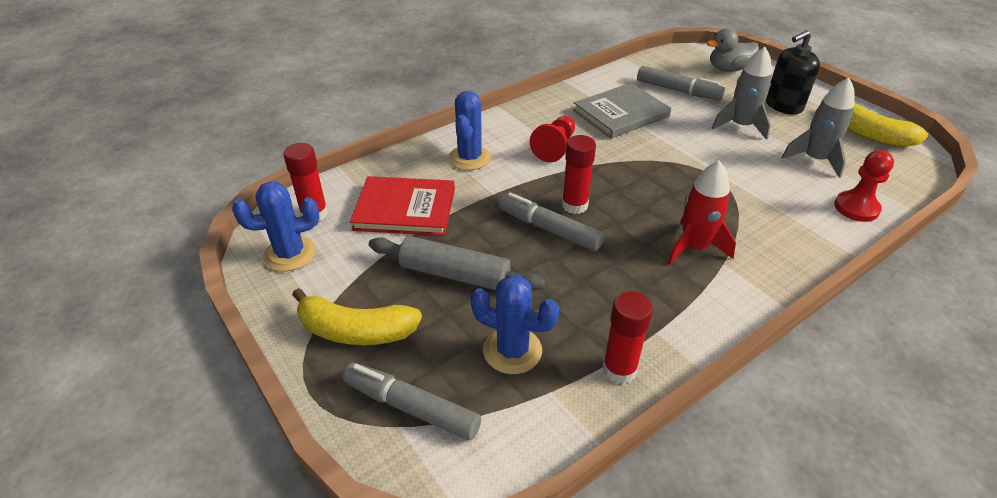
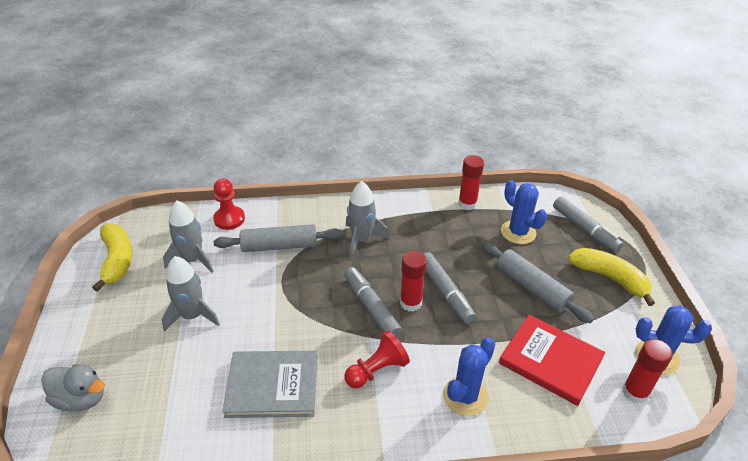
camera: 150 degrees left, 0 degrees up
grey marker [637,66,725,100] -> grey marker moved to [345,267,402,337]
red rocket [667,160,736,265] -> grey rocket [346,181,389,258]
black soap dispenser [766,30,820,115] -> none
none -> grey rolling pin [214,224,343,252]

